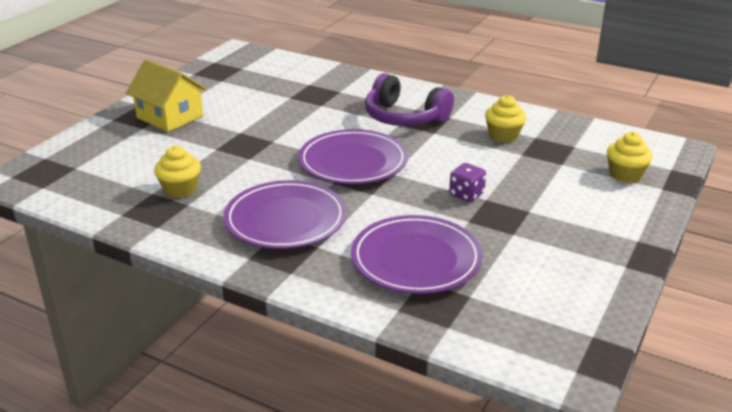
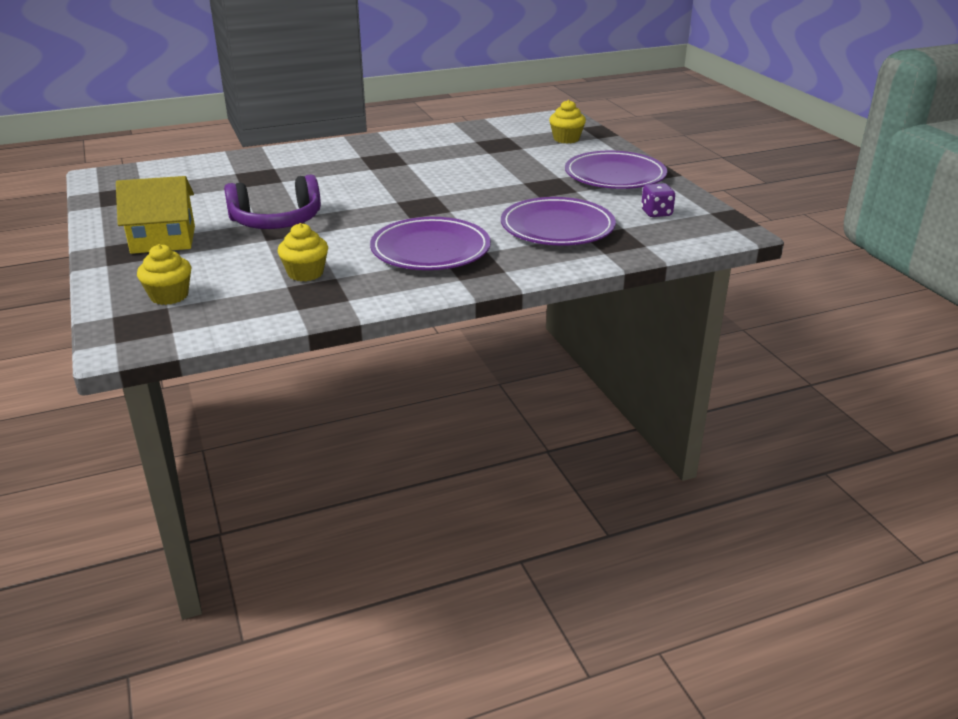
camera: 50 degrees left, 0 degrees up
purple plate [299,129,408,184] -> purple plate moved to [565,151,667,189]
purple headphones [365,73,454,126] -> purple headphones moved to [224,174,321,229]
purple dice [449,163,486,202] -> purple dice moved to [641,183,675,217]
yellow cupcake [485,95,526,143] -> yellow cupcake moved to [137,244,191,305]

